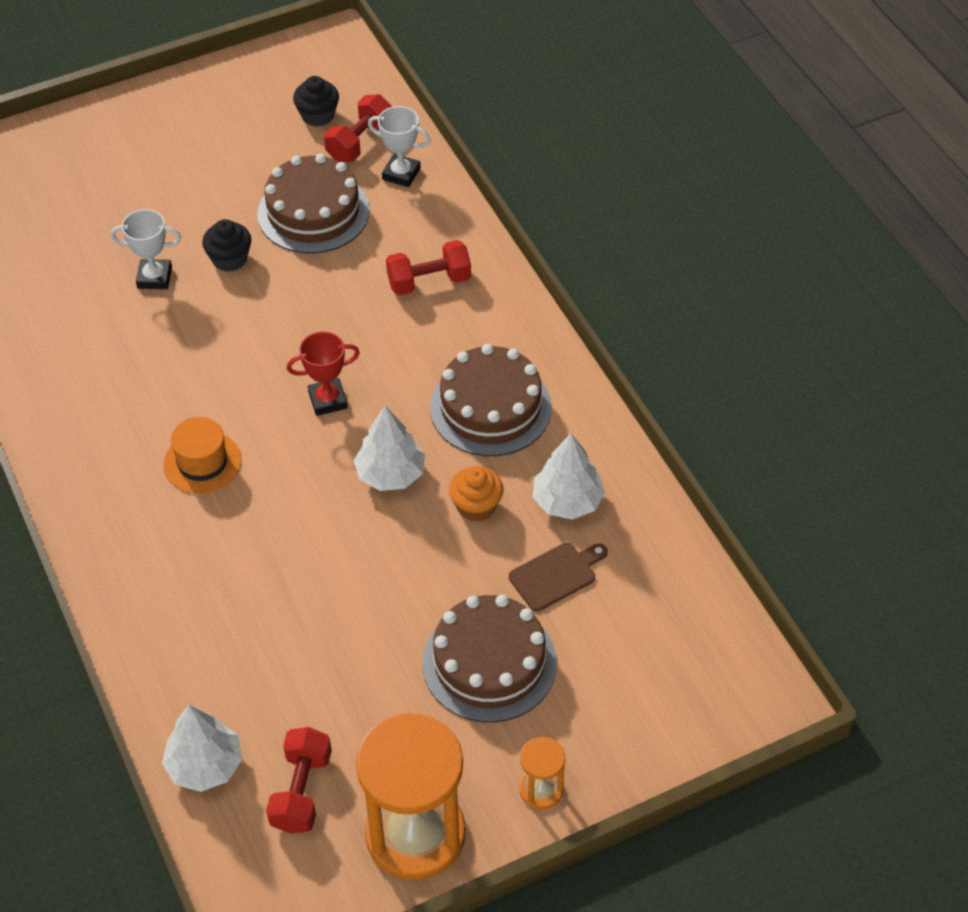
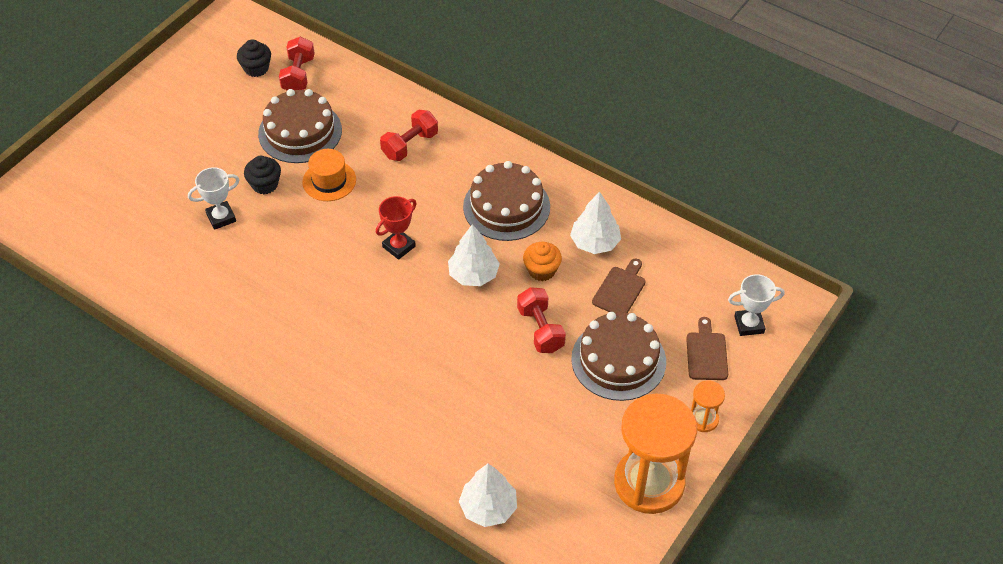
camera: 30 degrees left, 0 degrees up
orange hat [163,417,241,494] -> orange hat moved to [302,149,356,201]
red dumbbell [266,727,332,834] -> red dumbbell moved to [517,287,566,353]
white trophy [368,106,430,187] -> white trophy moved to [728,274,785,336]
none -> brown cutting board [686,317,728,380]

